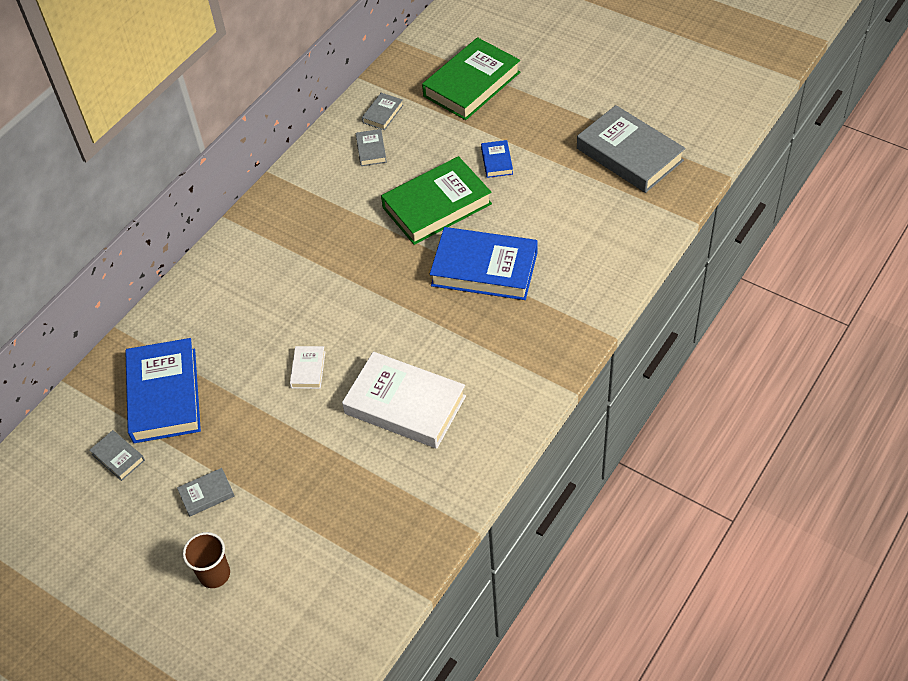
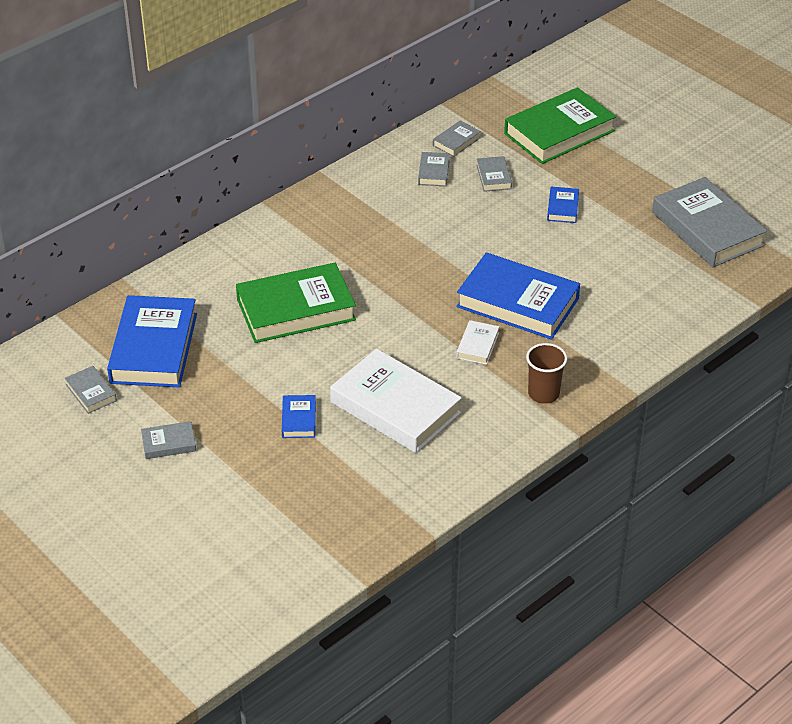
camera: 10 degrees right, 10 degrees down
brown cup [183,532,230,588] -> brown cup moved to [526,343,567,404]
white book [290,346,325,389] -> white book moved to [456,320,499,365]
green book [381,156,492,245] -> green book moved to [236,263,356,343]
none -> blue book [282,395,316,438]
none -> grey book [477,156,512,192]

